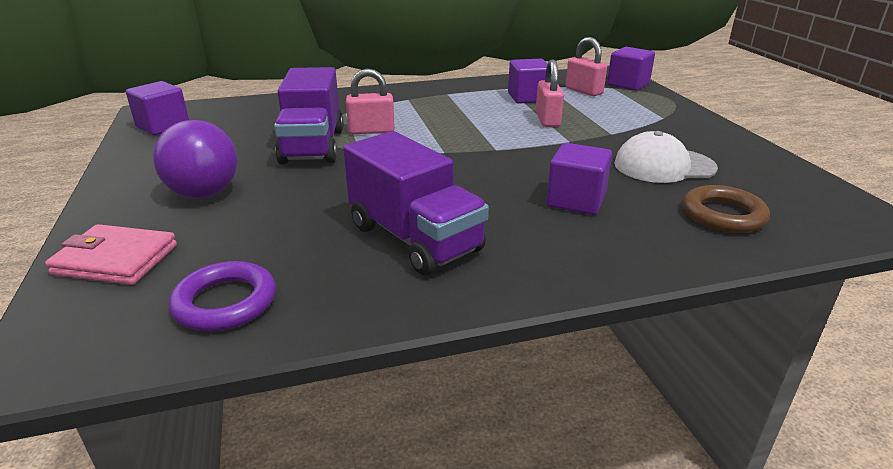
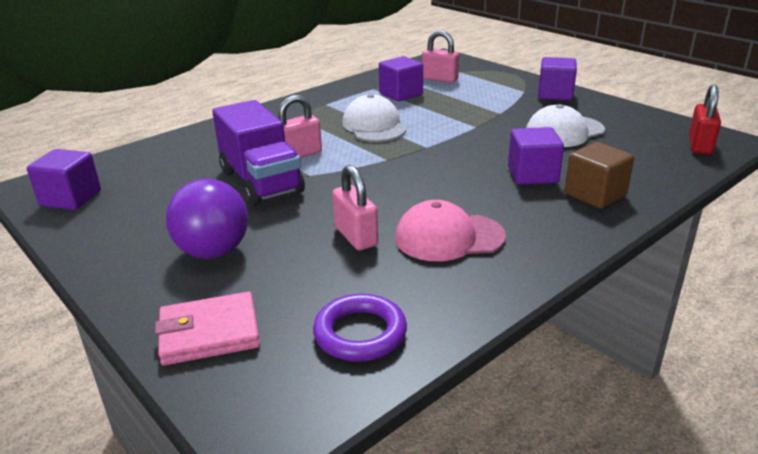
camera: 25 degrees left, 0 degrees up
purple truck [343,131,489,275] -> pink cap [395,200,506,261]
pink padlock [536,60,564,127] -> pink padlock moved to [332,165,378,250]
purple cube [607,47,655,91] -> purple cube moved to [538,57,577,101]
brown ring [683,185,770,233] -> none
none -> white cap [342,94,406,142]
none -> brown cube [565,142,634,209]
none -> red padlock [689,84,721,155]

